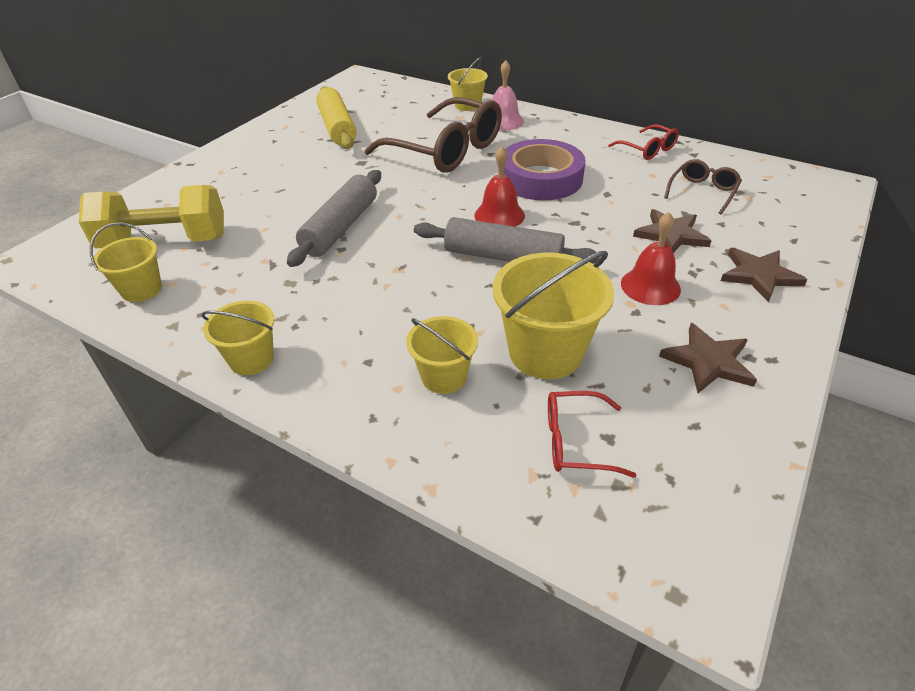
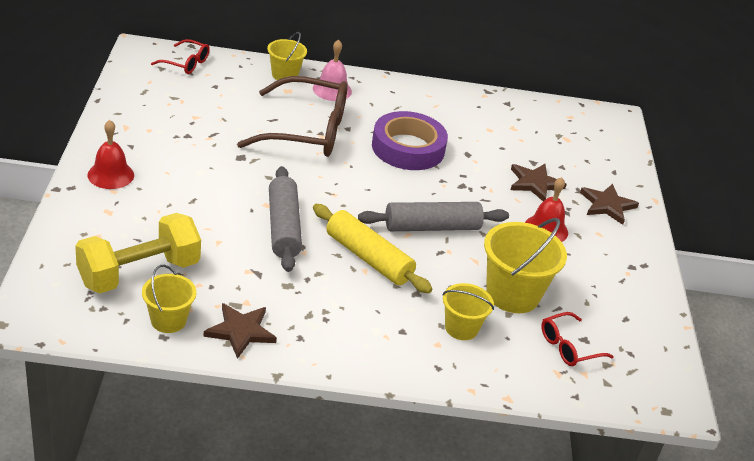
camera: 35 degrees left, 5 degrees down
yellow bucket [201,301,275,375] -> none
yellow rolling pin [316,86,356,149] -> yellow rolling pin moved to [313,204,432,293]
red bell [474,146,525,227] -> red bell moved to [88,120,134,189]
red glasses [608,124,679,160] -> red glasses moved to [151,39,210,74]
brown star [659,323,757,393] -> brown star moved to [203,303,277,359]
brown glasses [664,159,742,214] -> none

